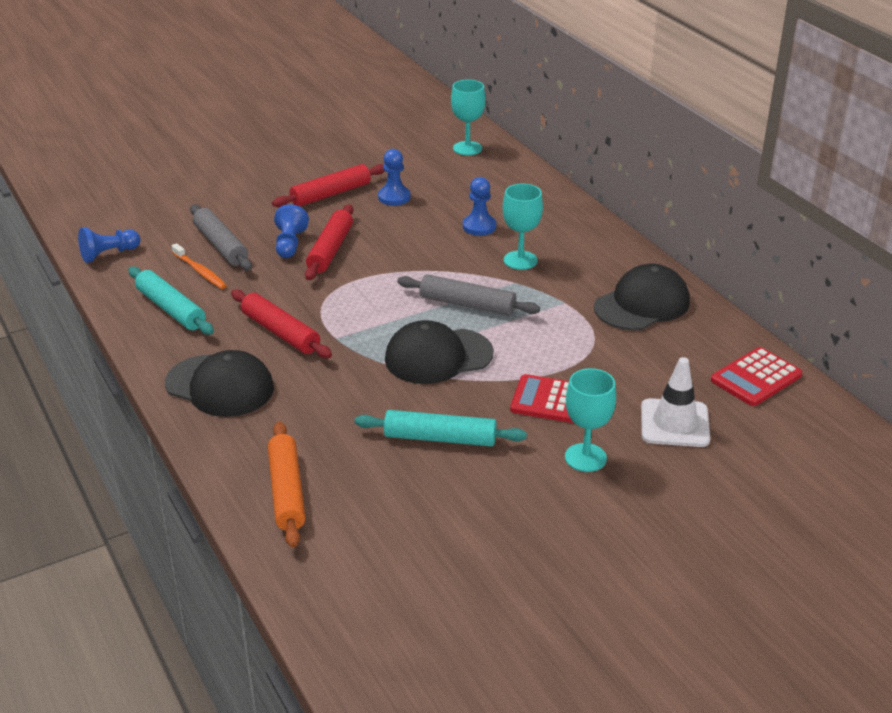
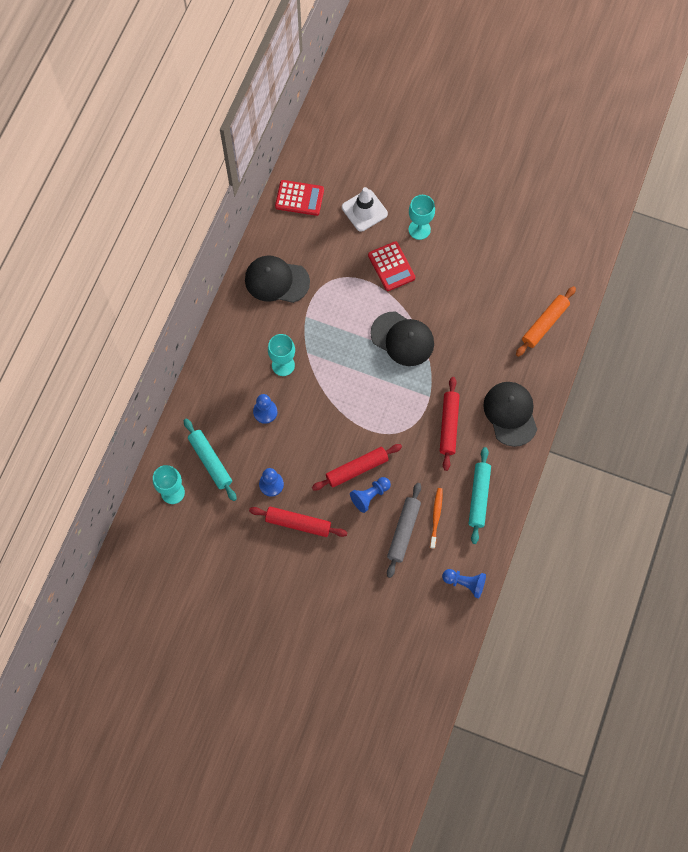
camera: 130 degrees left, 35 degrees up
turquoise rolling pin [355,410,527,447] -> turquoise rolling pin moved to [184,418,237,501]
grey rolling pin [397,274,540,316] -> none

